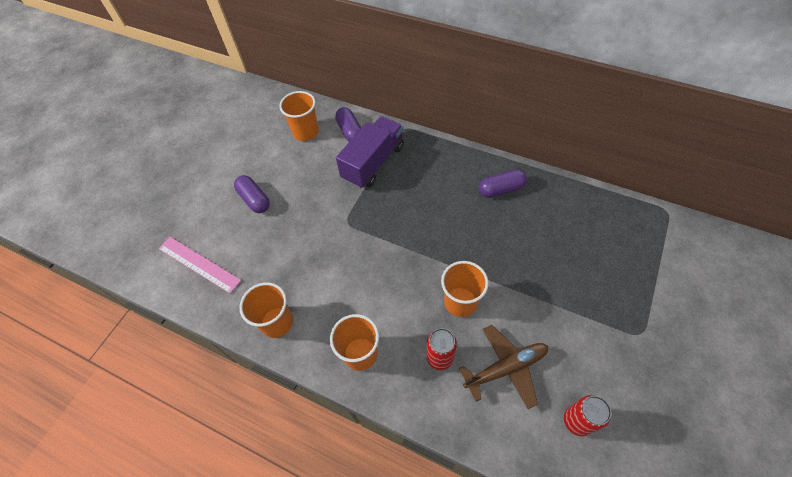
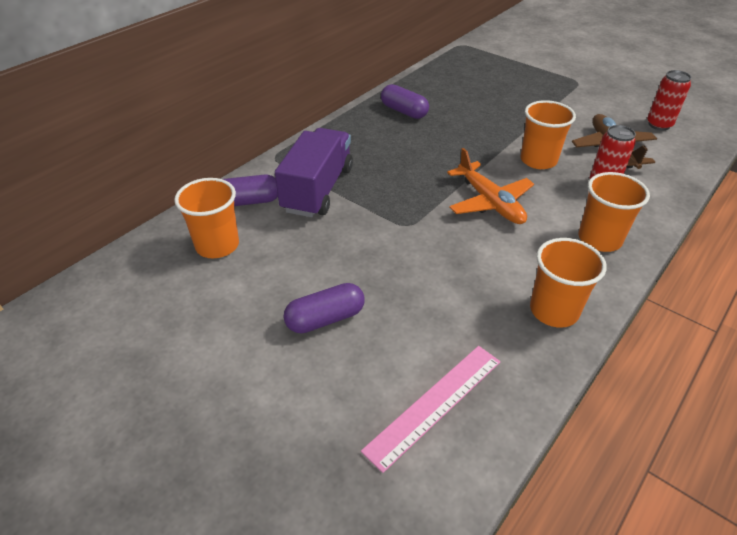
camera: 80 degrees left, 15 degrees down
purple truck [336,116,404,189] -> purple truck turned 60 degrees clockwise [275,128,353,217]
purple capsule [479,169,527,198] -> purple capsule turned 45 degrees counterclockwise [381,84,429,119]
none -> orange plane [447,148,534,224]

